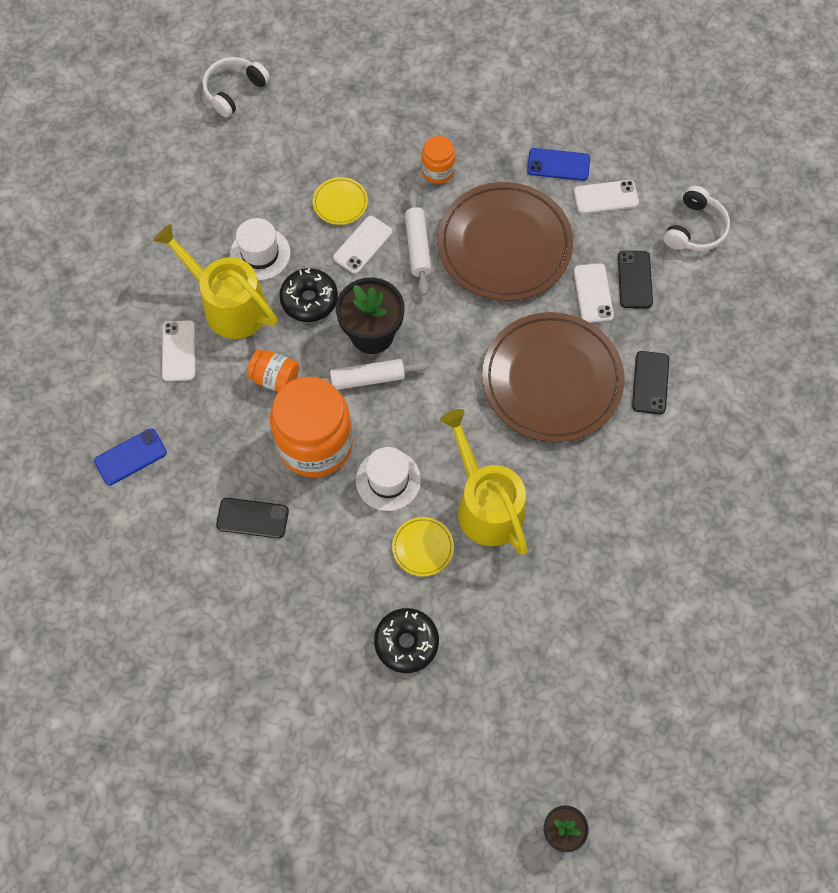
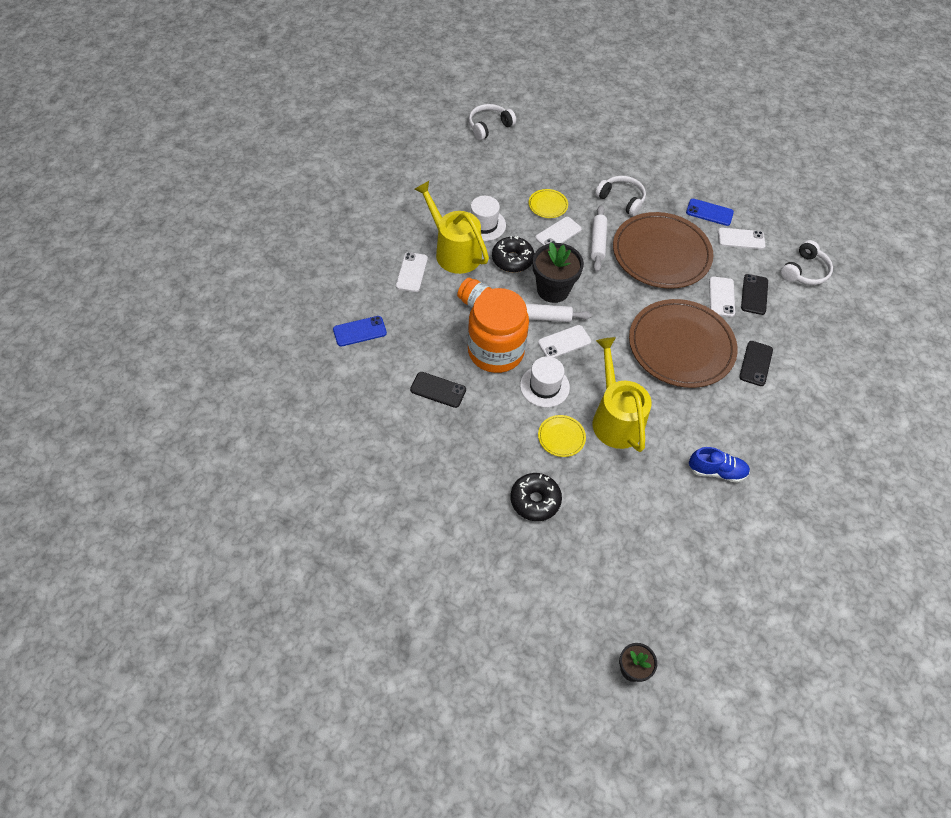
camera: 10 degrees right, 10 degrees down
orange jar [422,136,455,184] -> white headphones [595,176,646,216]
none -> white phone [538,325,591,358]
none -> blue shoe [689,447,750,483]

